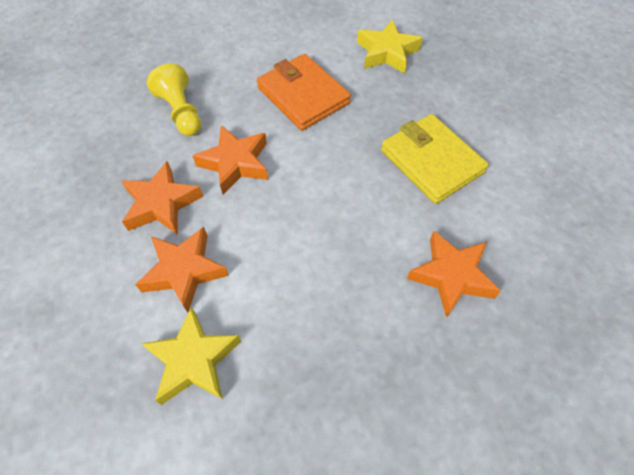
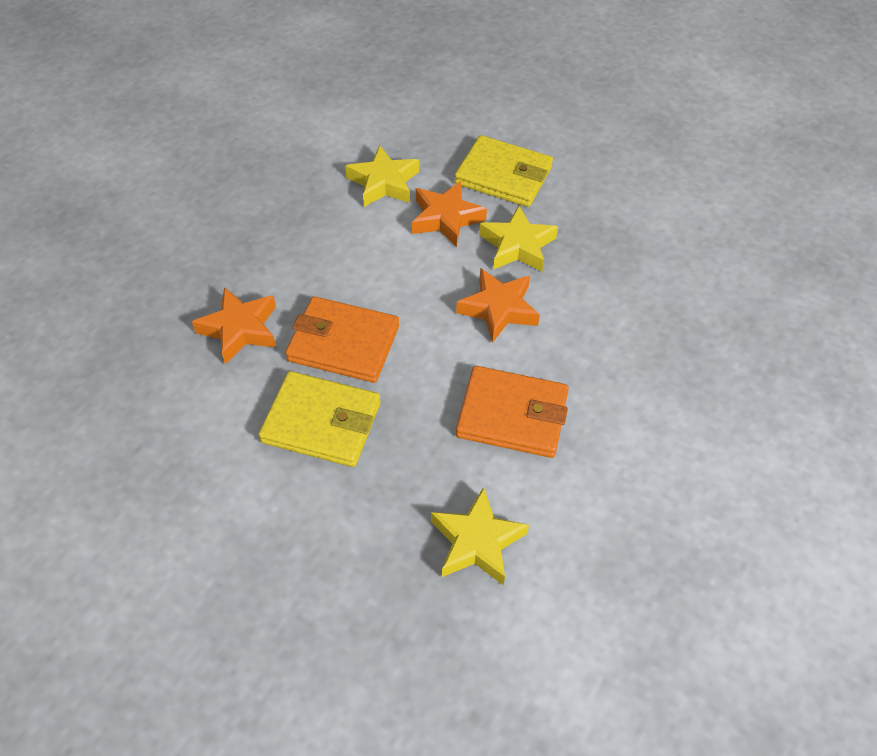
camera: 140 degrees right, 5 degrees down
orange star [121,161,203,235] -> yellow star [479,206,558,272]
yellow pawn [147,64,202,136] -> none
none -> orange wallet [285,296,399,383]
none -> yellow wallet [454,135,553,207]

